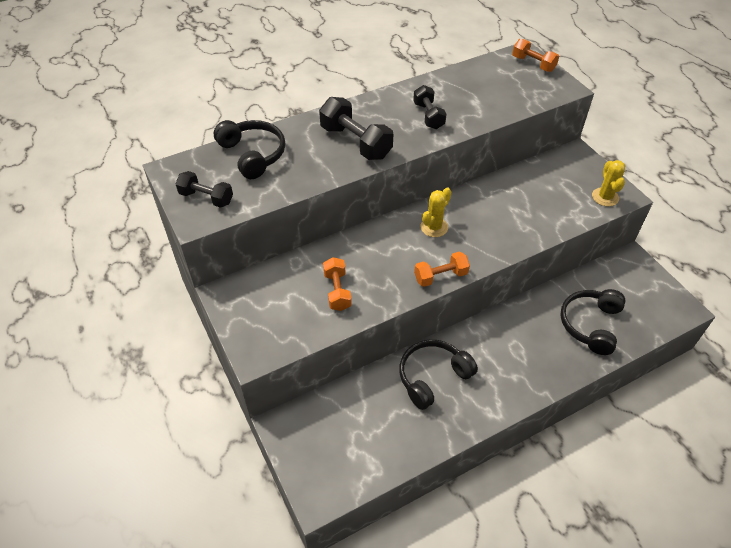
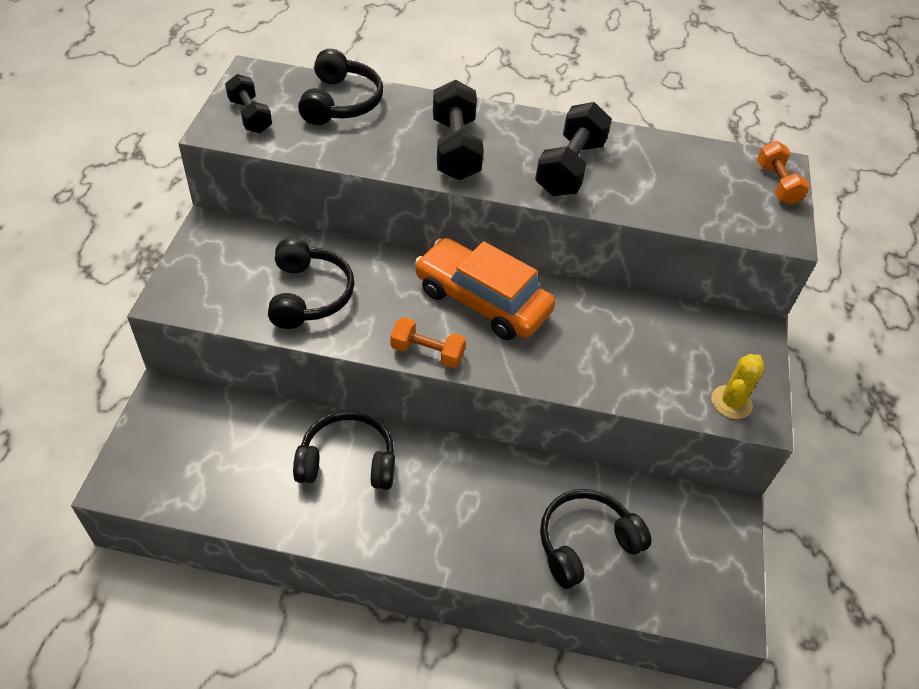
camera: 35 degrees right, 0 degrees up
orange dumbbell [323,257,352,311] -> black headphones [268,238,355,329]
black dumbbell [413,85,447,129] -> black dumbbell [535,102,612,196], size x1.58
yellow cactus [421,188,451,237] -> orange car [414,238,555,340]

